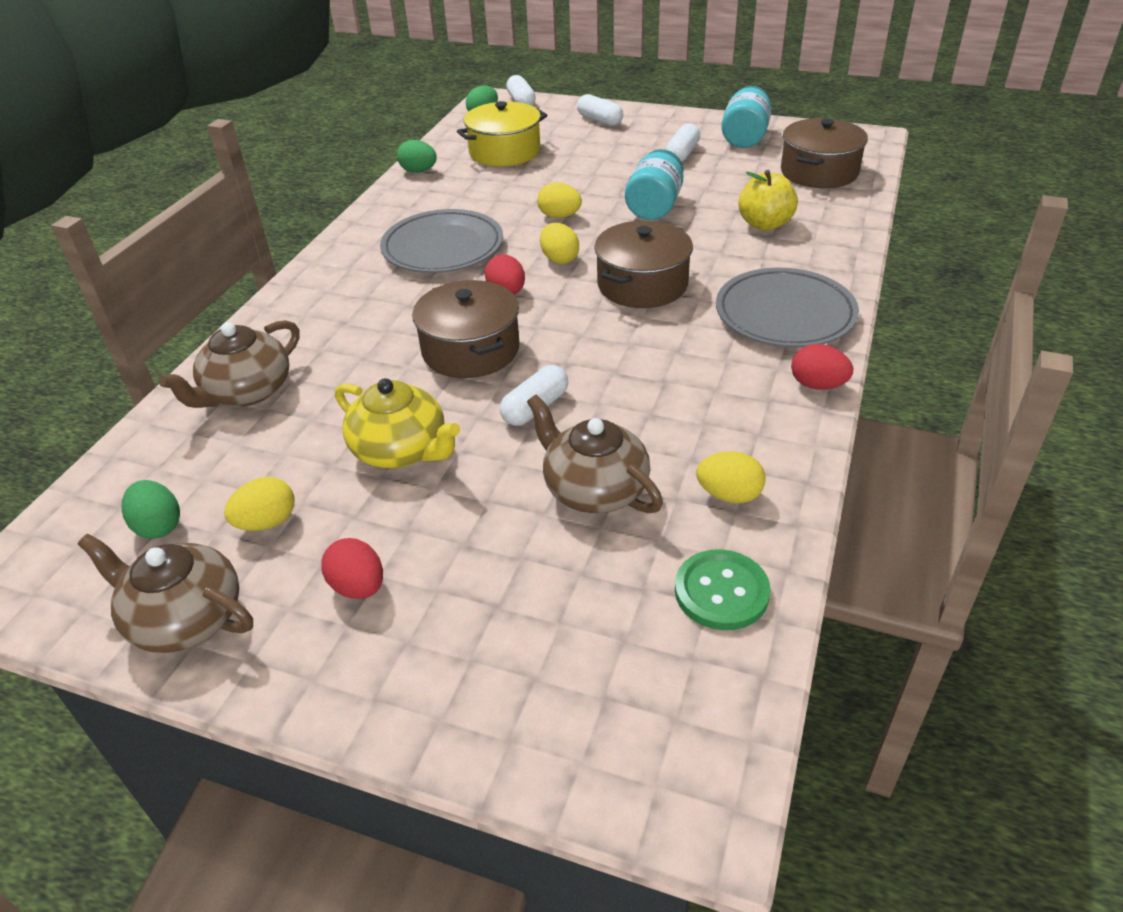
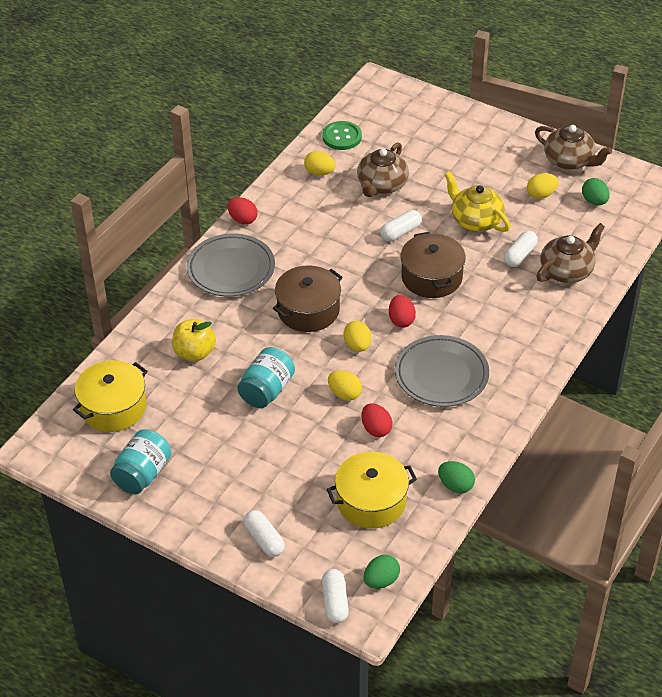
camera: 170 degrees left, 5 degrees up
red egg [321,538,383,599] -> red egg moved to [362,403,393,437]
brown teapot [527,394,663,514] -> brown teapot turned 60 degrees clockwise [357,142,409,197]
white capsule [666,123,700,162] -> white capsule moved to [504,231,538,267]
brown pot [781,118,868,188] -> yellow pot [73,360,148,432]

